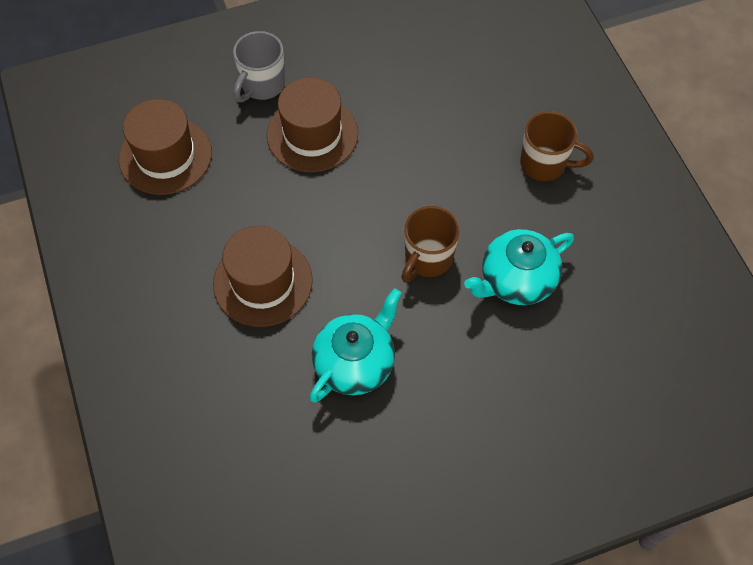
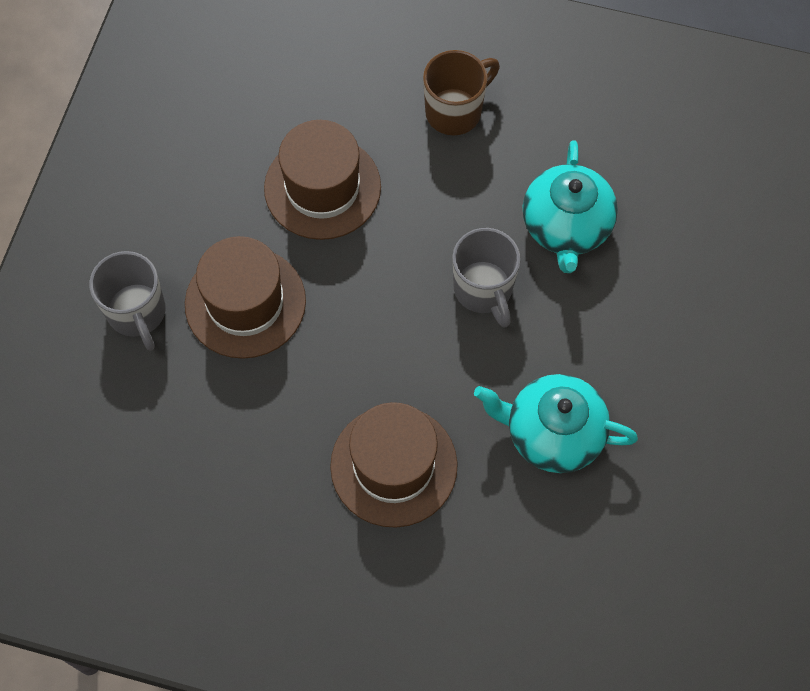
camera: 55 degrees left, 5 degrees up
brown hat [119,99,212,195] -> brown hat moved to [264,120,381,240]
turquoise teapot [310,288,401,403] -> turquoise teapot turned 60 degrees counterclockwise [474,374,638,473]
brown mug [401,206,460,283] -> grey mug [453,228,520,328]

